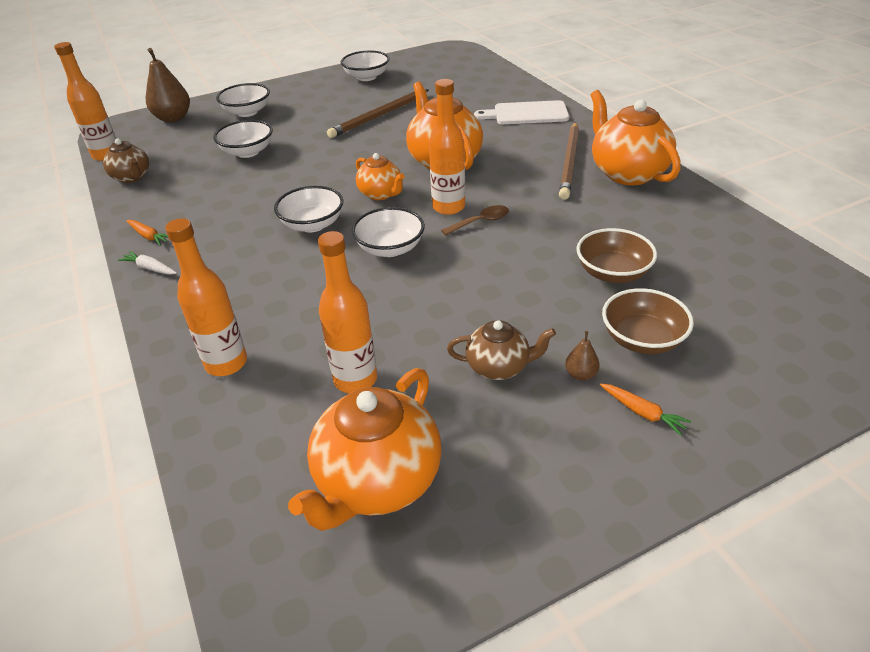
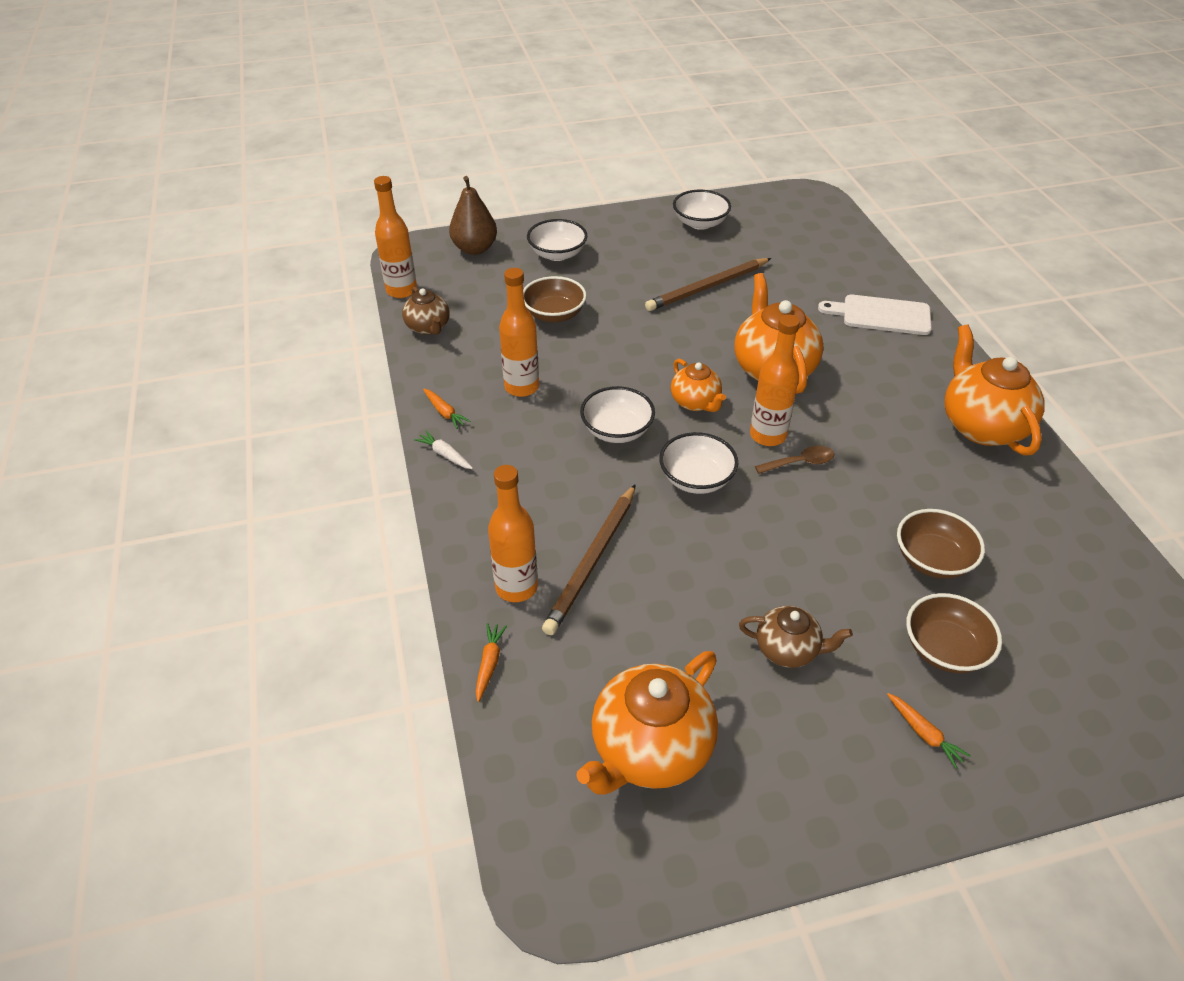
camera: 10 degrees right, 5 degrees up
white bowl [213,120,273,158] -> brown bowl [523,276,587,322]
orange bottle [318,231,377,393] -> orange bottle moved to [499,268,539,397]
brown pencil [559,122,579,200] -> brown pencil moved to [542,484,636,635]
brown pear [565,331,600,381] -> none
none -> orange carrot [476,623,507,702]

